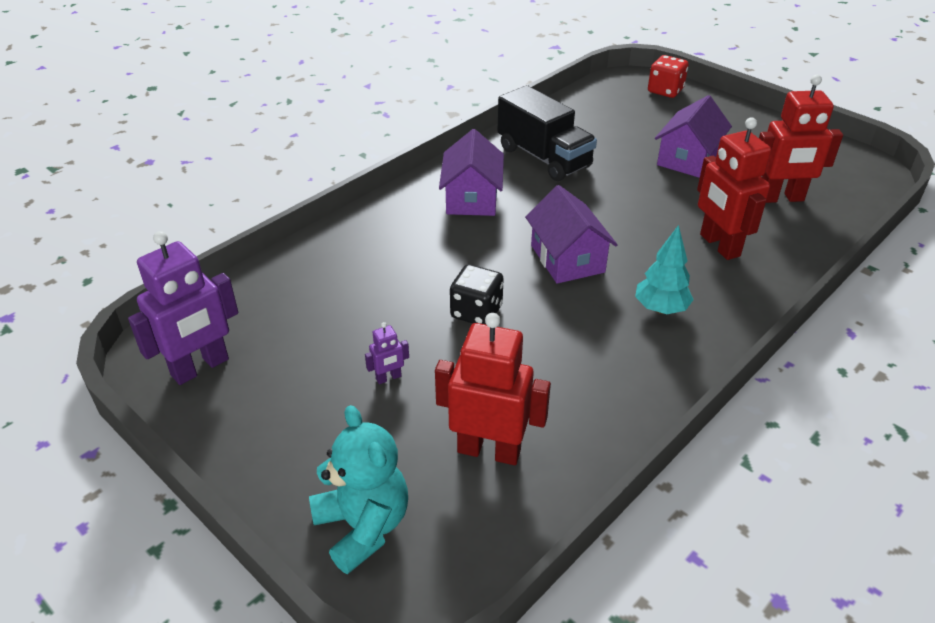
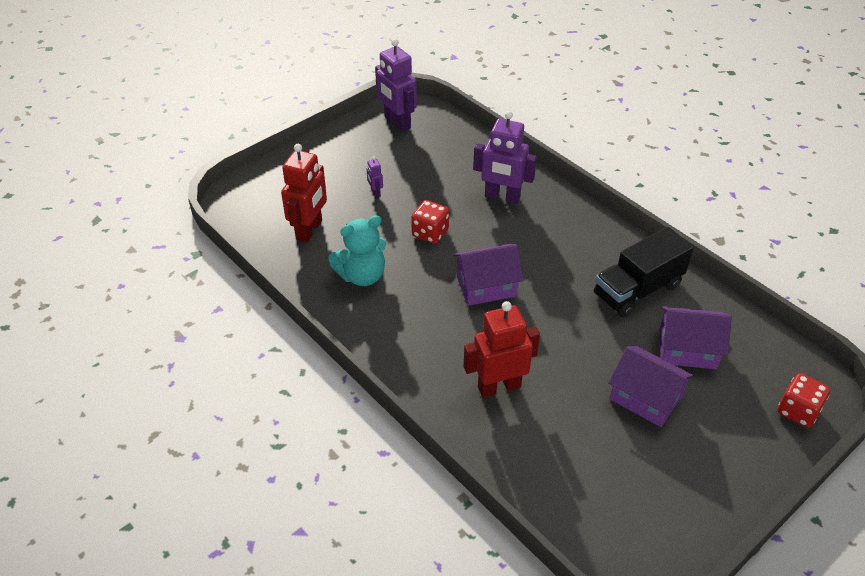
camera: 95 degrees right, 5 degrees up
turquoise teddy bear [309,405,408,574] -> turquoise teddy bear moved to [328,215,386,286]
purple house [439,129,504,216] -> purple house moved to [659,306,732,369]
black dice [450,264,504,324] -> red dice [411,200,449,244]
turquoise tree [635,225,694,314] -> none
red robot [759,75,843,203] -> none
none -> purple robot [473,111,537,204]

